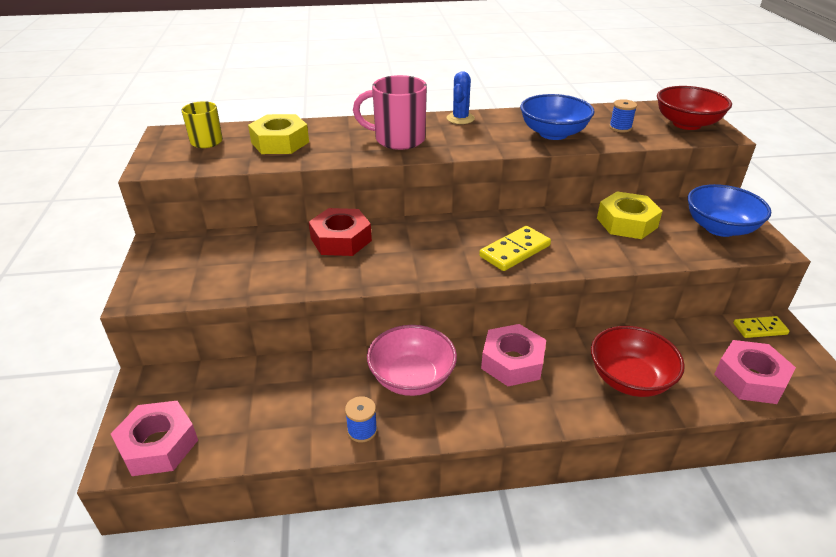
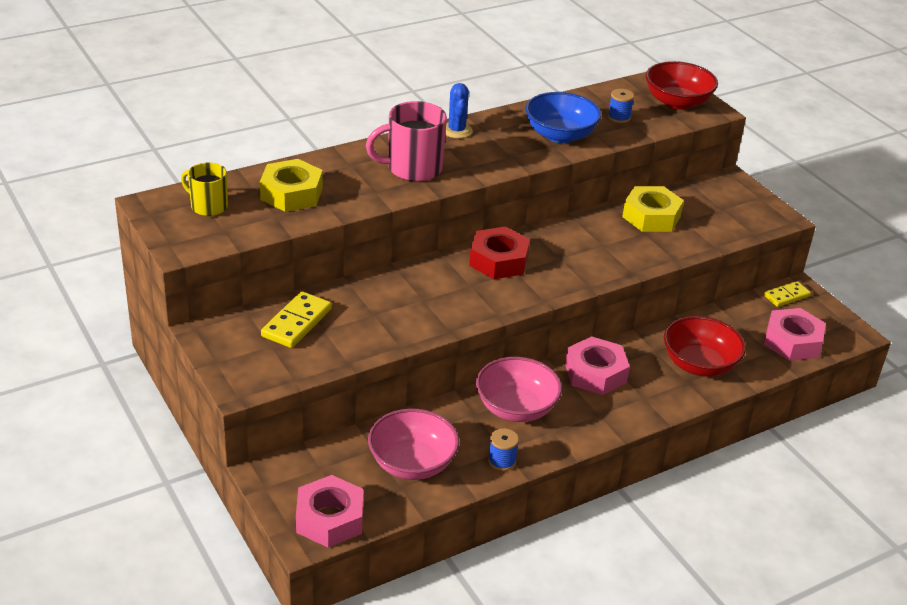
camera: 25 degrees left, 0 degrees up
red nut [309,208,372,256] -> red nut moved to [469,226,530,279]
yellow domino [479,226,551,271] -> yellow domino moved to [261,291,332,348]
blue bowl [688,184,771,237] -> none
none -> pink bowl [368,409,459,480]

